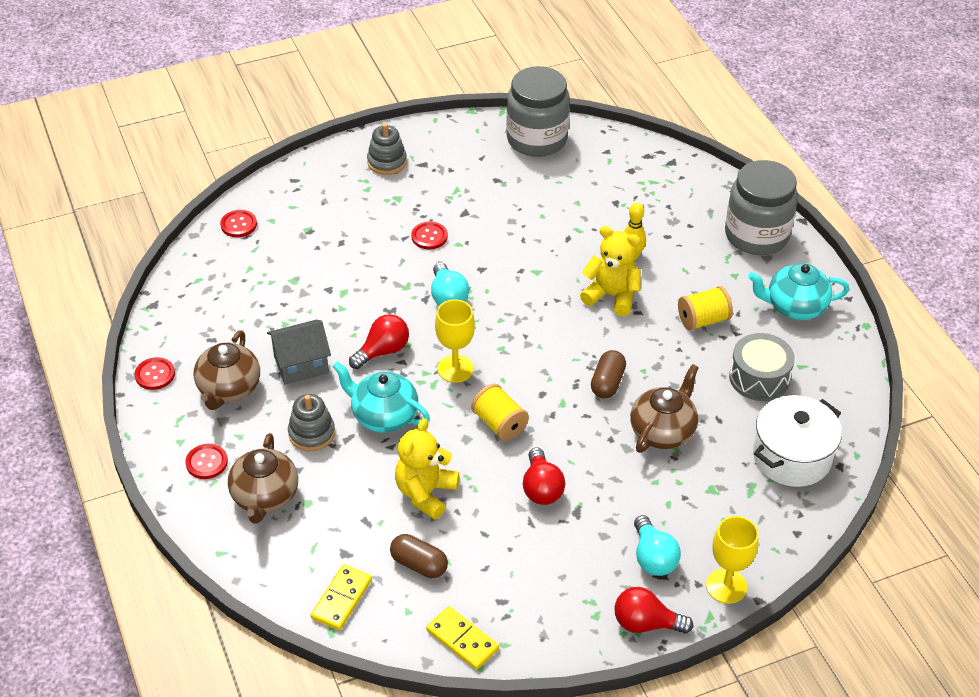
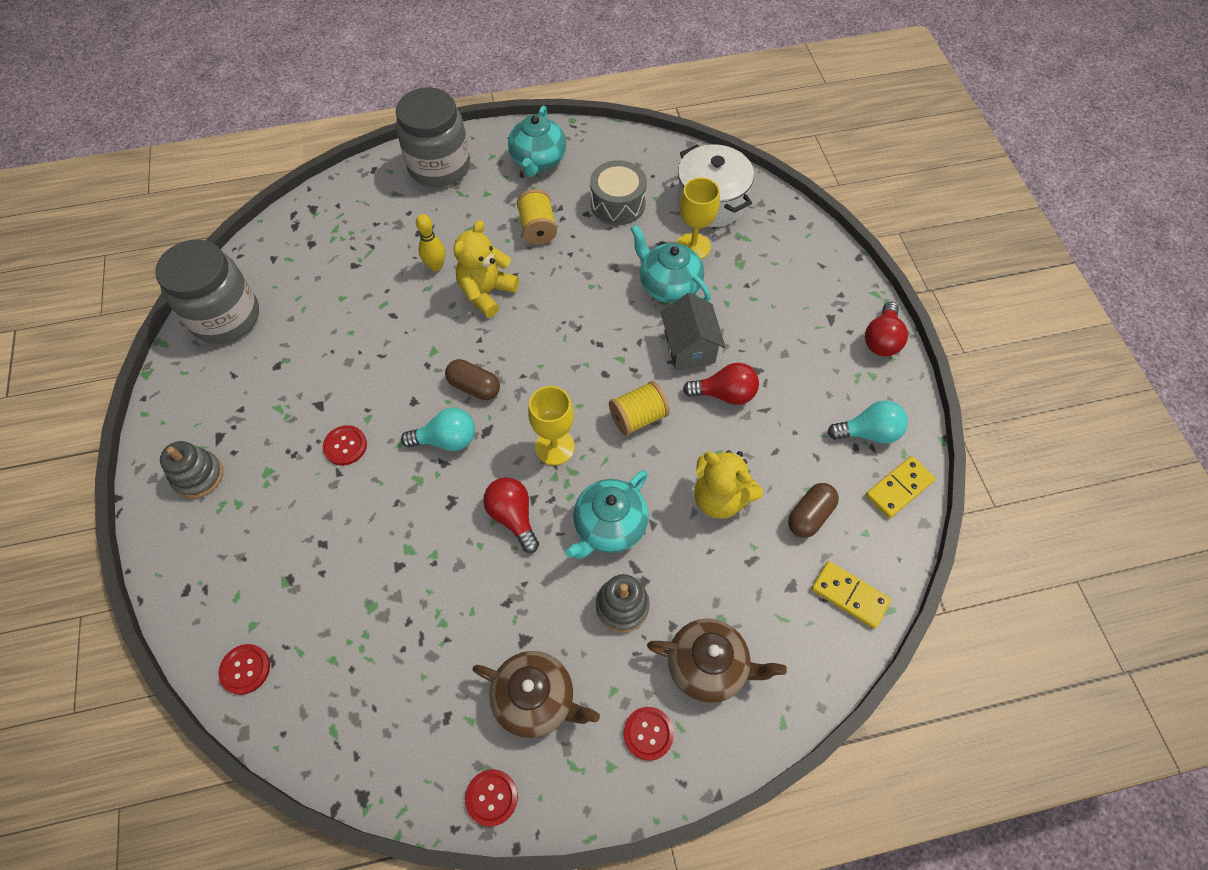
camera: 80 degrees left, 15 degrees up
grey house [267,320,331,385] -> grey house moved to [661,293,725,370]
brown capsule [591,350,626,398] -> brown capsule moved to [445,359,500,400]
brown teapot [630,364,699,453] -> turquoise teapot [630,225,711,303]
turquoise light bulb [634,515,681,576] -> turquoise light bulb moved to [828,400,908,444]
yellow goblet [706,516,759,604] -> yellow goblet moved to [677,177,720,259]

